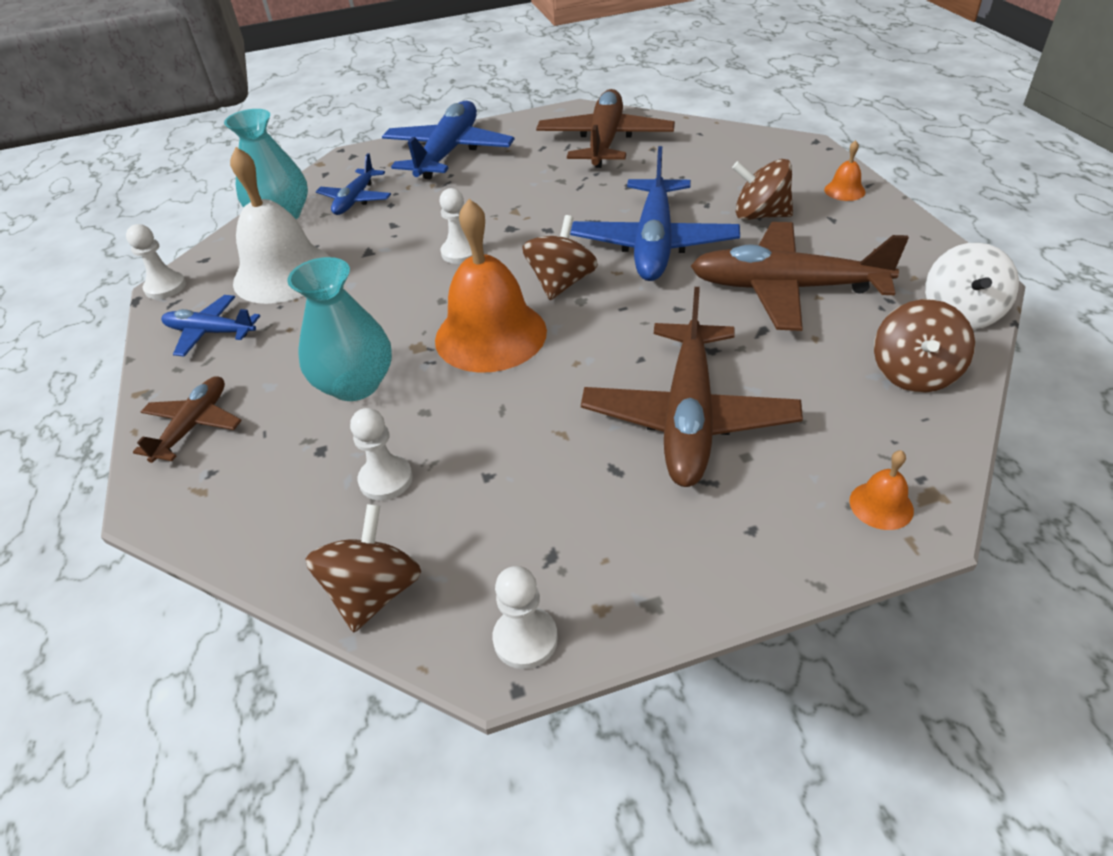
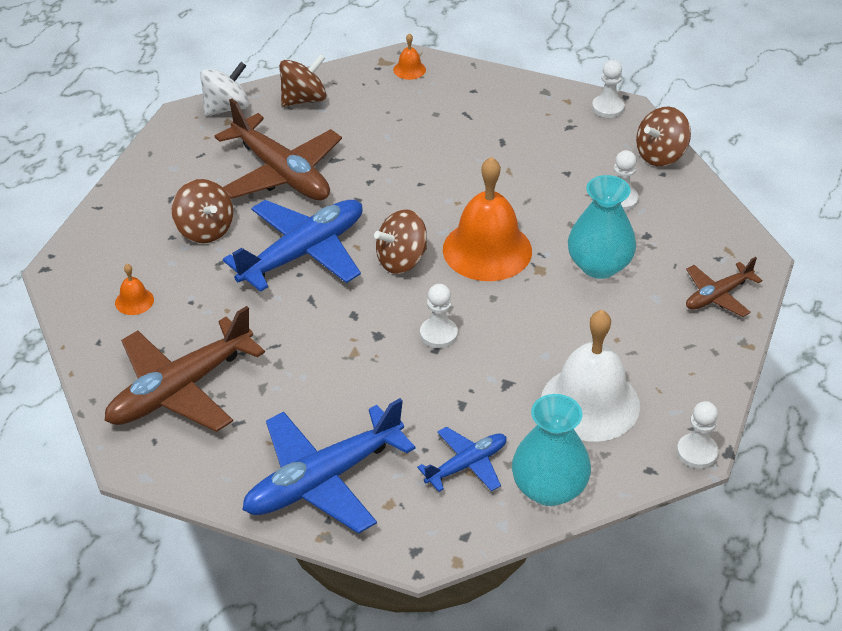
camera: 145 degrees left, 0 degrees up
blue plane [161,295,260,357] -> none
brown plane [581,287,803,487] -> none
orange bell [824,140,865,201] -> orange bell moved to [115,264,154,315]

